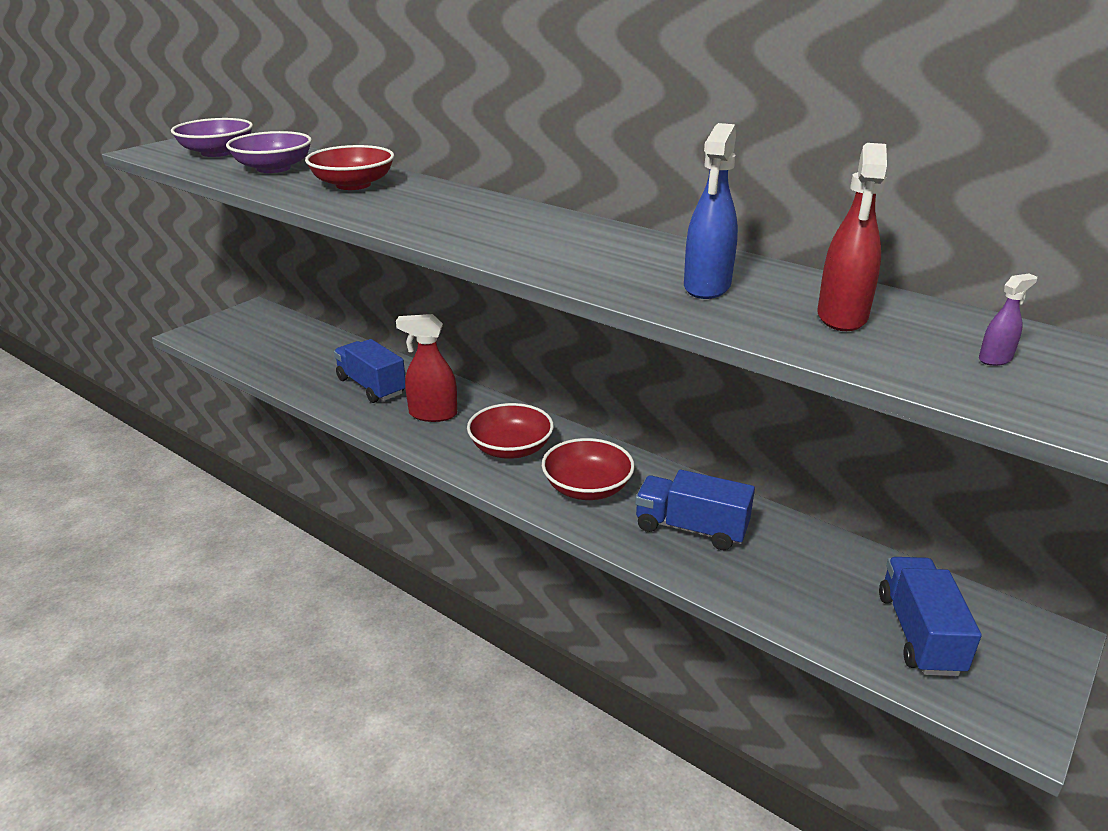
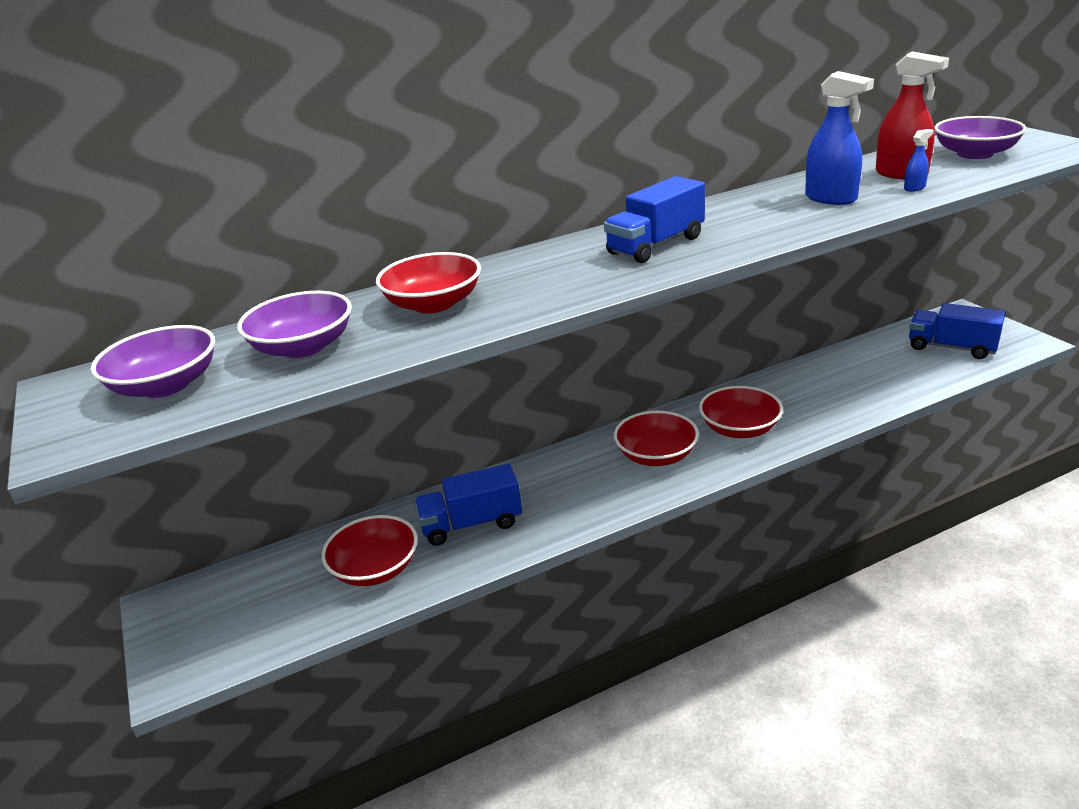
camera: 60 degrees left, 0 degrees up
red spray bottle [396,314,457,422] -> none
blue truck [635,470,755,550] -> blue truck moved to [604,176,705,263]
purple spray bottle [979,274,1037,366] -> purple bowl [934,116,1027,159]
none -> red bowl [322,515,418,586]
none -> blue spray bottle [904,129,934,192]

